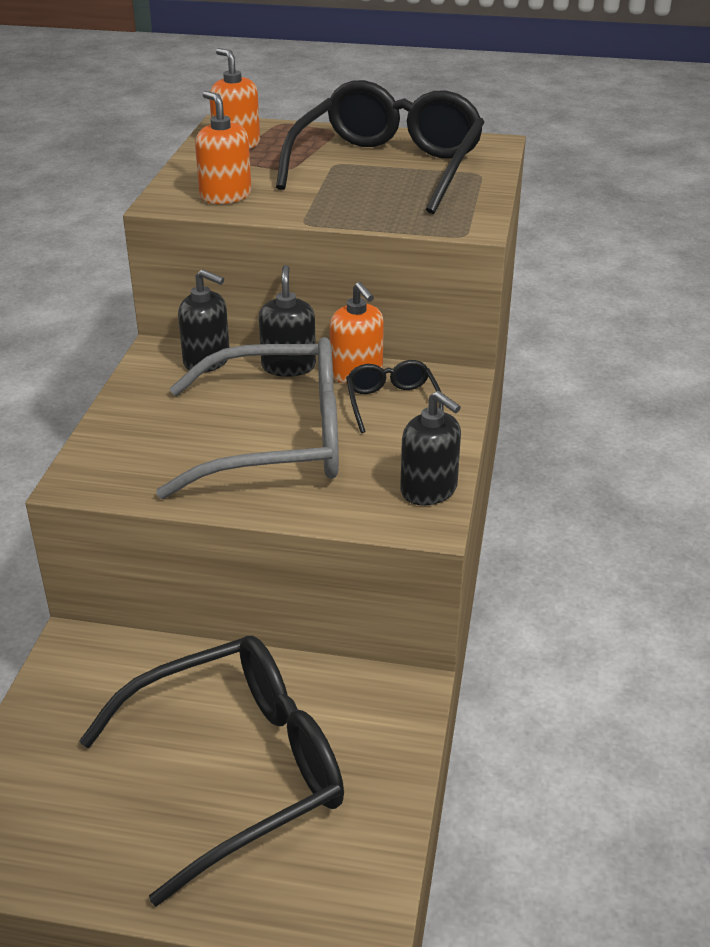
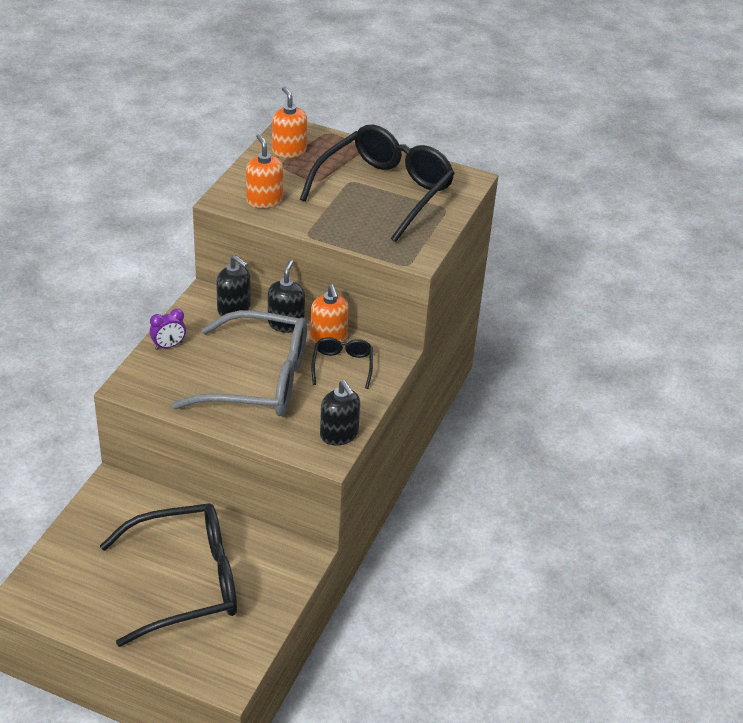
camera: 10 degrees right, 5 degrees up
none -> purple clock [150,309,186,350]

